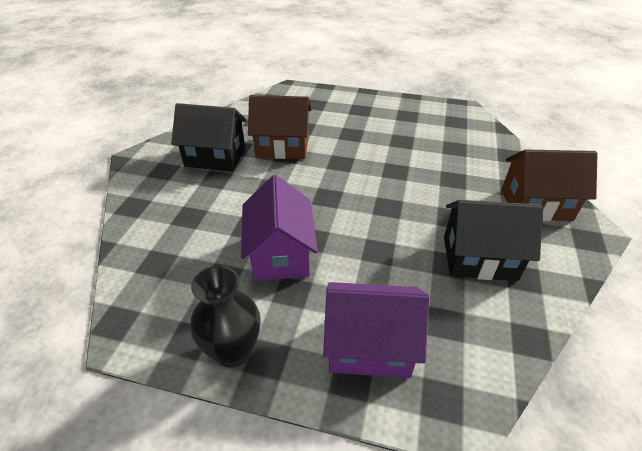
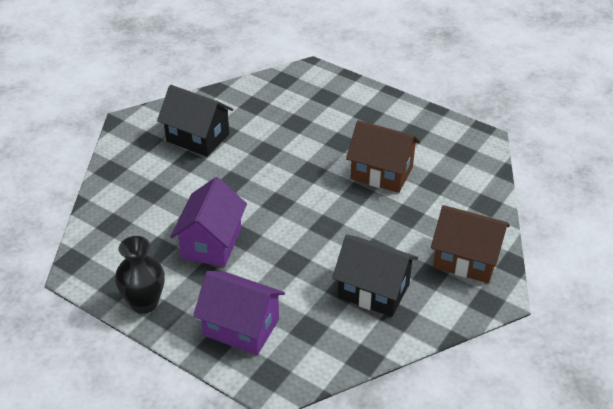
camera: 20 degrees right, 0 degrees up
brown house [248,95,312,159] -> brown house moved to [346,120,420,193]

